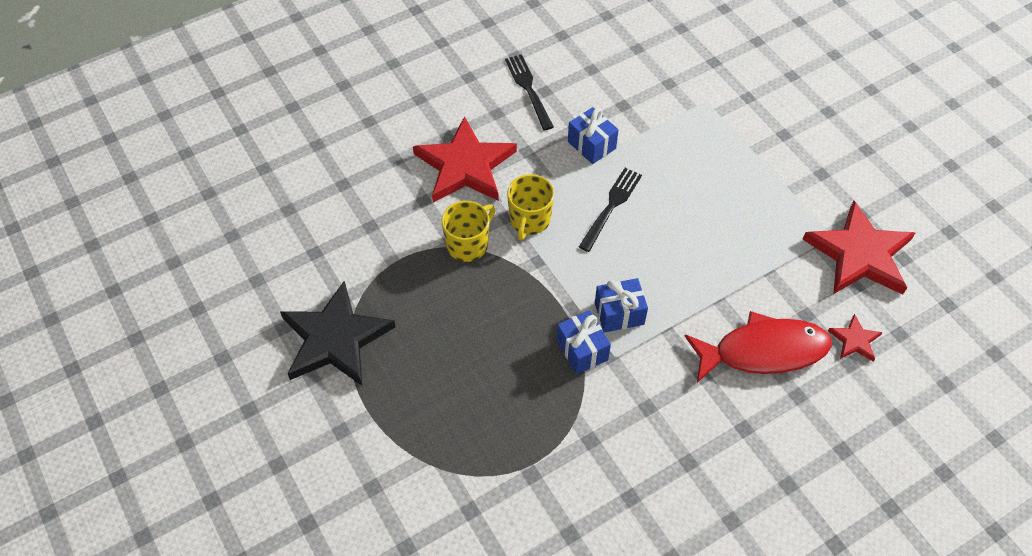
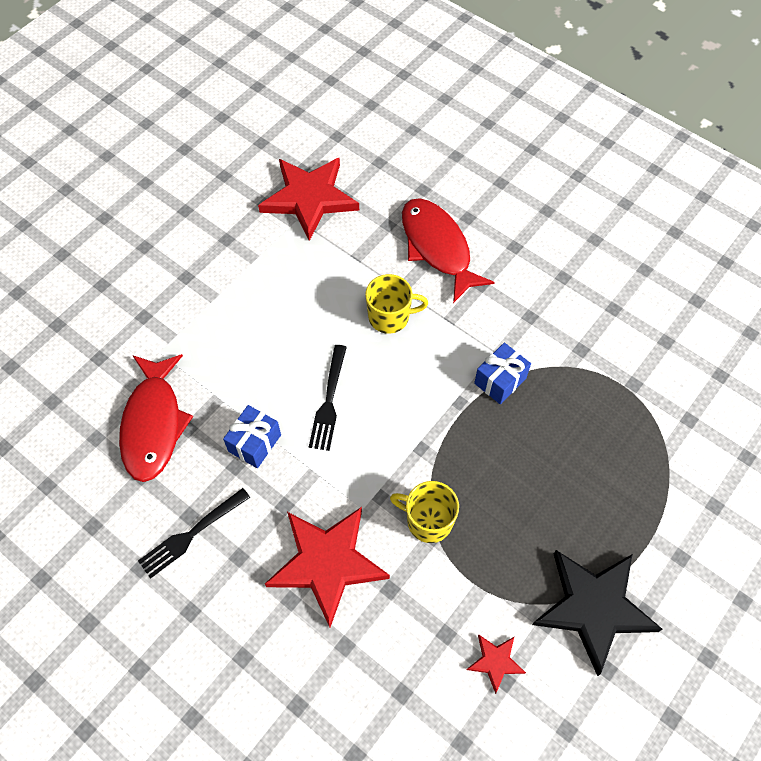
camera: 110 degrees left, 5 degrees up
yellow mug [507,174,554,240] -> yellow mug moved to [365,274,428,334]
black fork [579,168,642,252] -> black fork turned 90 degrees counterclockwise [309,345,347,451]
blue gift [595,278,648,333] -> none
red star [828,314,883,362] -> red star moved to [467,634,526,694]
none -> red fish [119,354,193,482]

